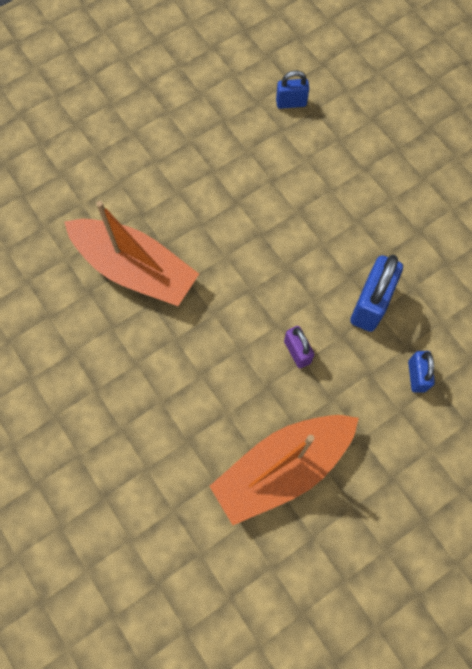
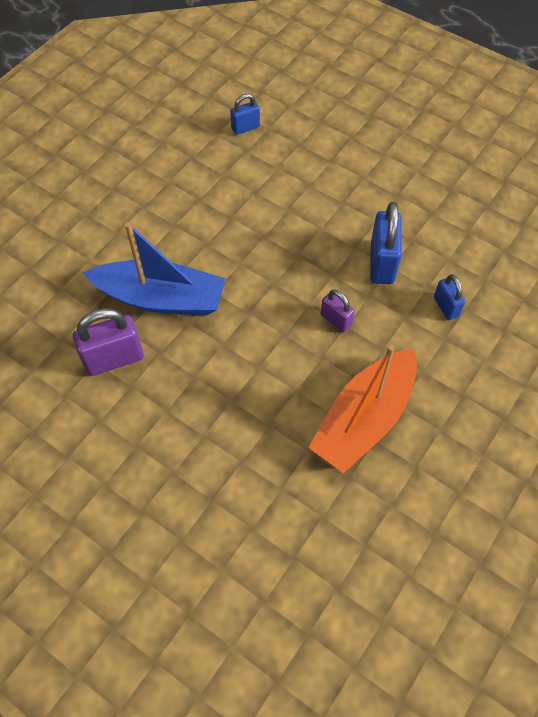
camera: 20 degrees left, 10 degrees down
orange boat [64,201,199,306] -> blue boat [83,222,225,315]
none -> purple padlock [73,308,144,376]

